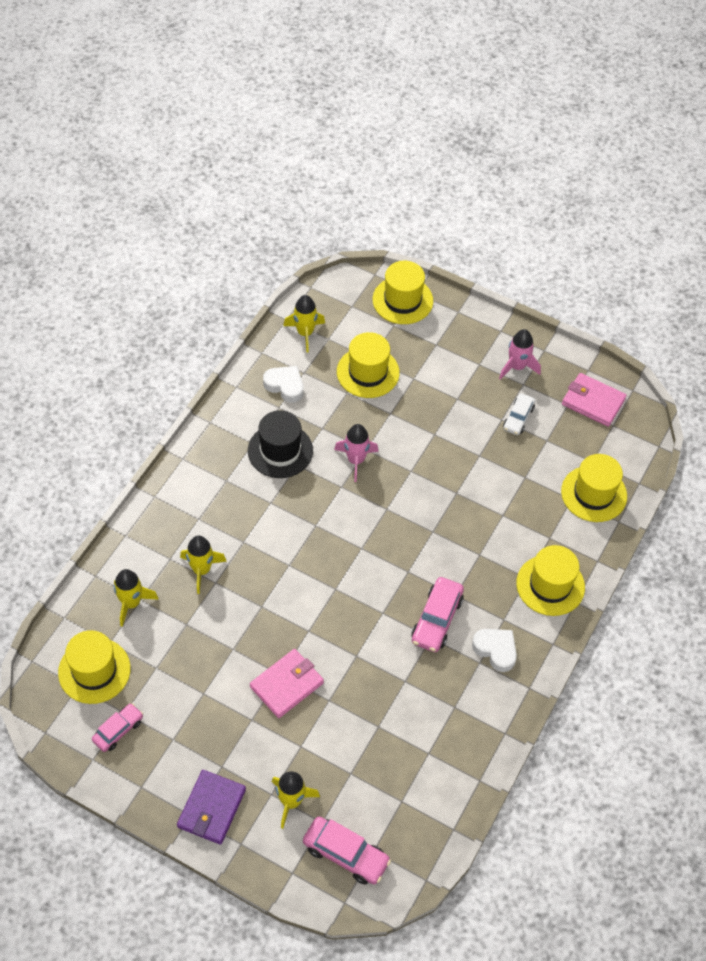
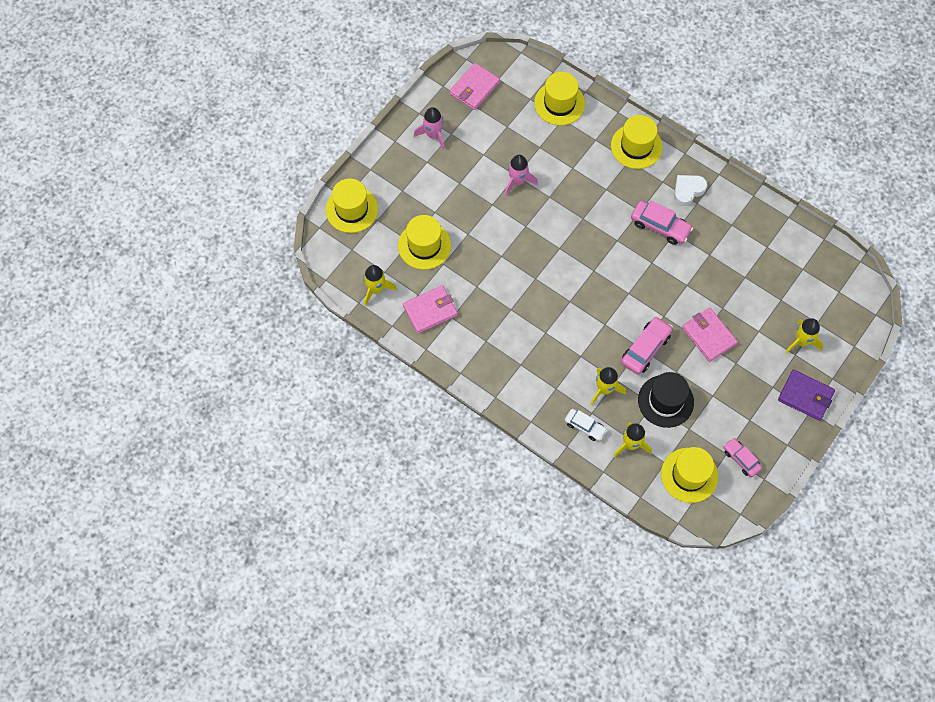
camera: 80 degrees left, 10 degrees up
black hat [248,410,313,478] -> black hat moved to [638,372,694,428]
white heart [263,366,304,403] -> pink wallet [403,285,458,334]
pink car [303,816,391,885] -> pink car moved to [621,316,673,375]
pink rocket [334,424,379,482] -> pink rocket moved to [505,155,538,196]
white car [503,393,535,435] -> white car moved to [565,409,607,441]

